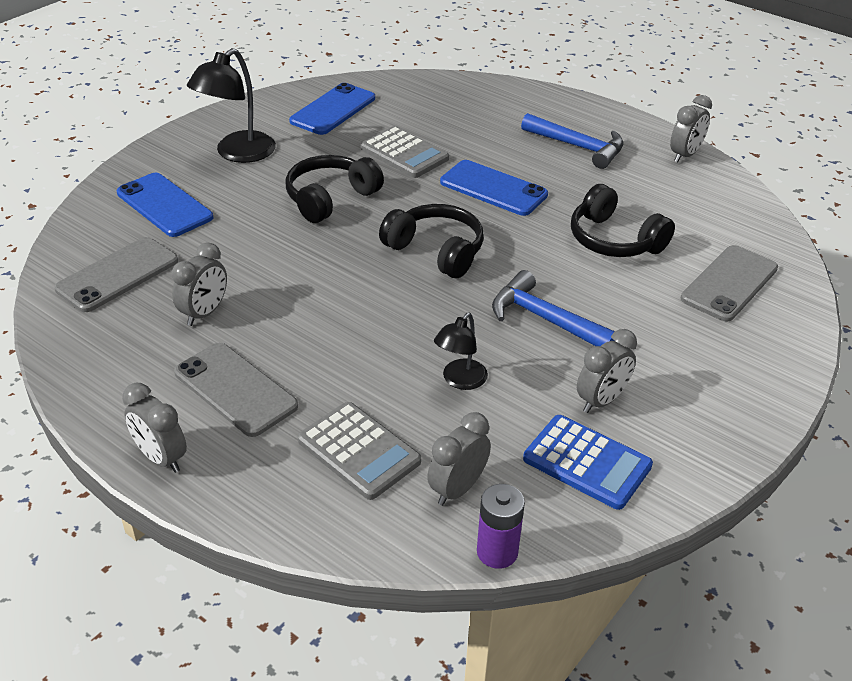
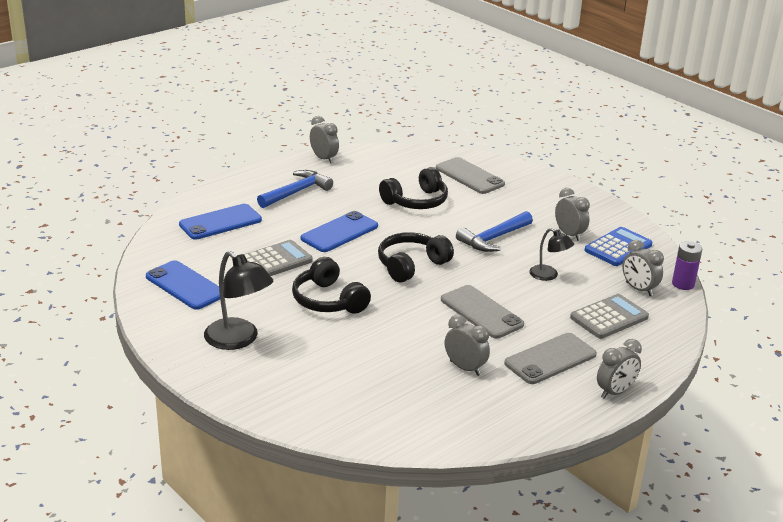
camera: 80 degrees left, 10 degrees down
grey phone [54,237,178,312] -> grey phone moved to [441,285,524,339]
blue phone [117,173,213,237] -> blue phone moved to [179,204,262,240]

